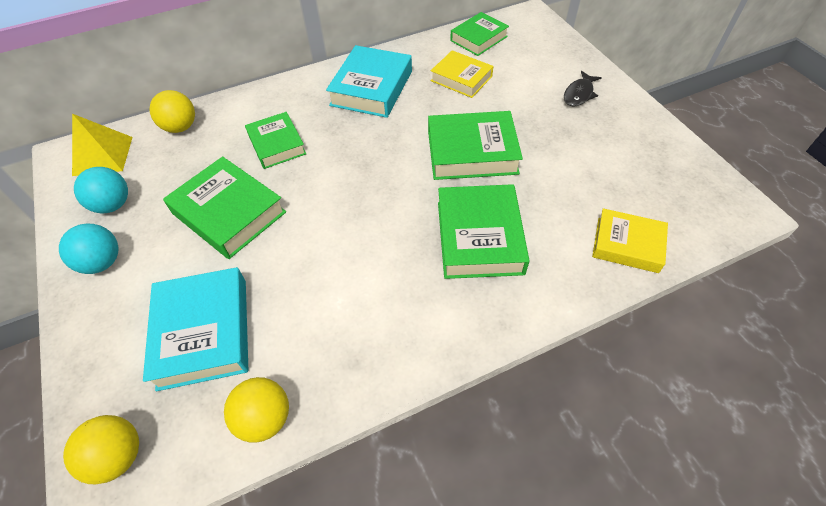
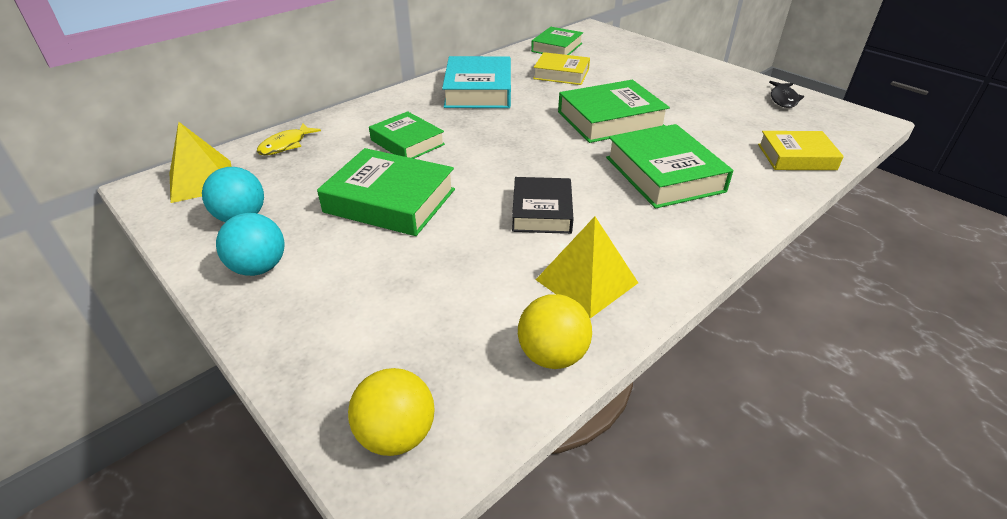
camera: 20 degrees left, 15 degrees down
turquoise book [143,267,248,391] -> none
yellow ball [150,90,195,133] -> yellow fish [257,123,321,155]
black fish [564,71,602,107] -> black fish moved to [769,81,804,108]
none -> black book [512,177,573,234]
none -> yellow pyramid [536,216,638,318]

